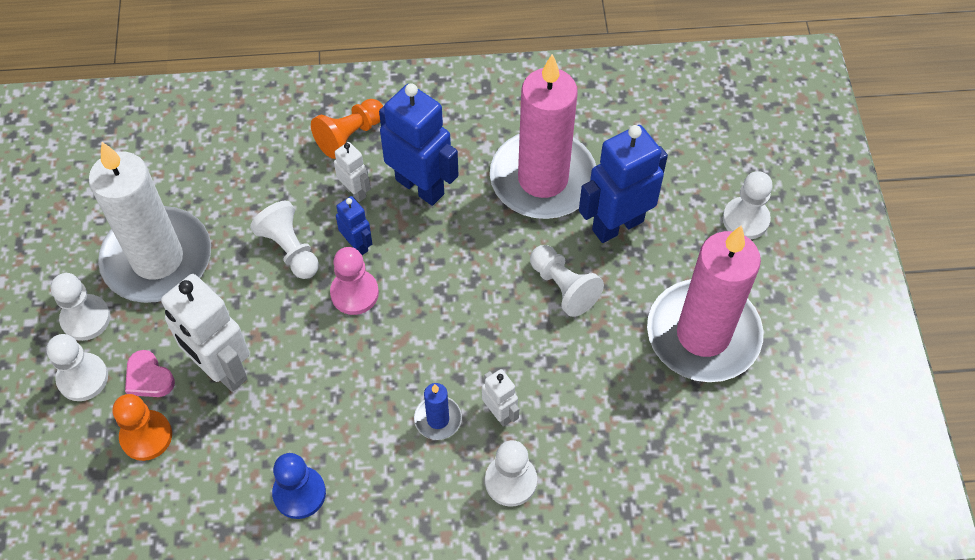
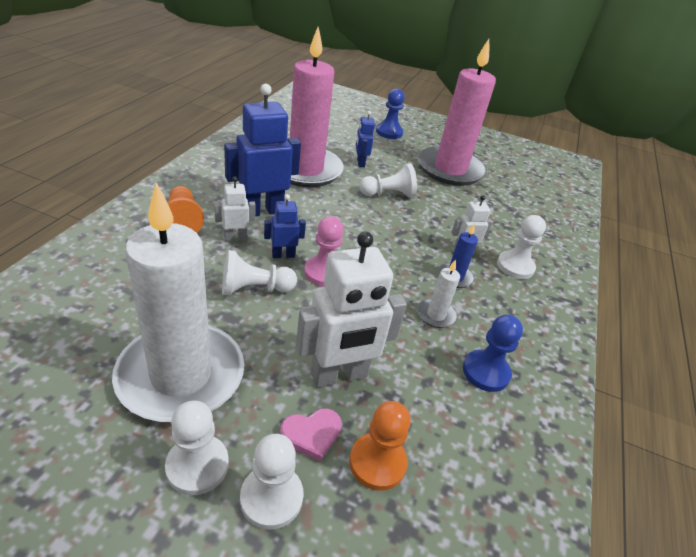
camera: 70 degrees left, 20 degrees down
blue robot [579,125,668,243] -> blue robot [356,111,375,167], size x0.51
white pawn [723,171,773,240] -> blue pawn [376,89,405,139]
none -> white candle [417,259,460,328]

